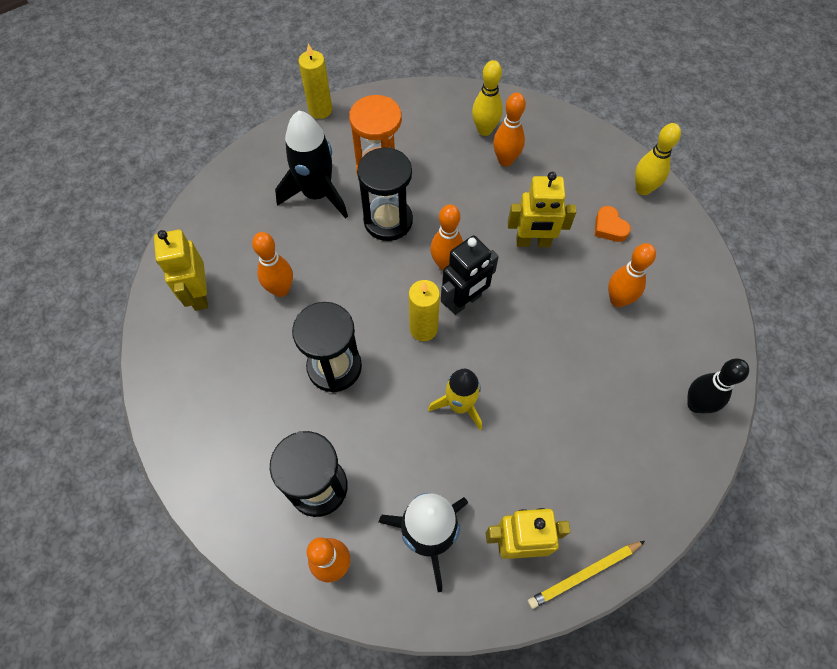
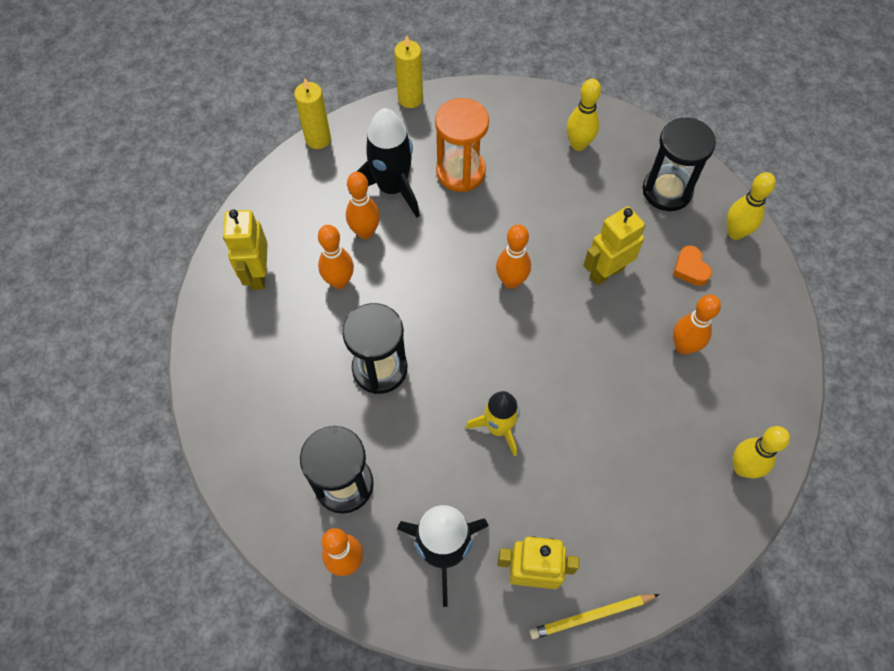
camera: 10 degrees right, 0 degrees up
black hourglass [357,147,413,241] -> black hourglass moved to [643,118,716,211]
yellow candle [409,280,440,341] -> yellow candle moved to [294,78,331,149]
black robot [441,235,499,315] -> none
orange bowling pin [493,93,526,166] -> orange bowling pin moved to [346,172,380,239]
yellow robot [508,172,576,247] -> yellow robot turned 135 degrees clockwise [583,206,645,286]
black bowling pin [687,359,749,413] -> yellow bowling pin [733,426,790,478]

